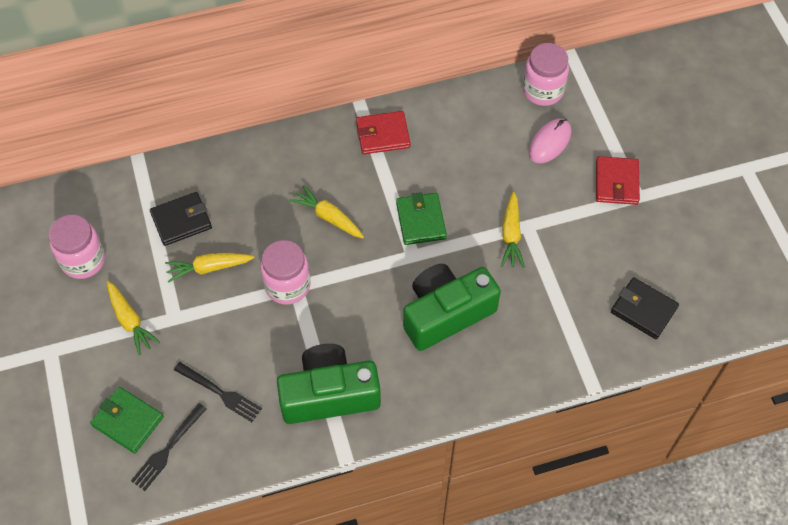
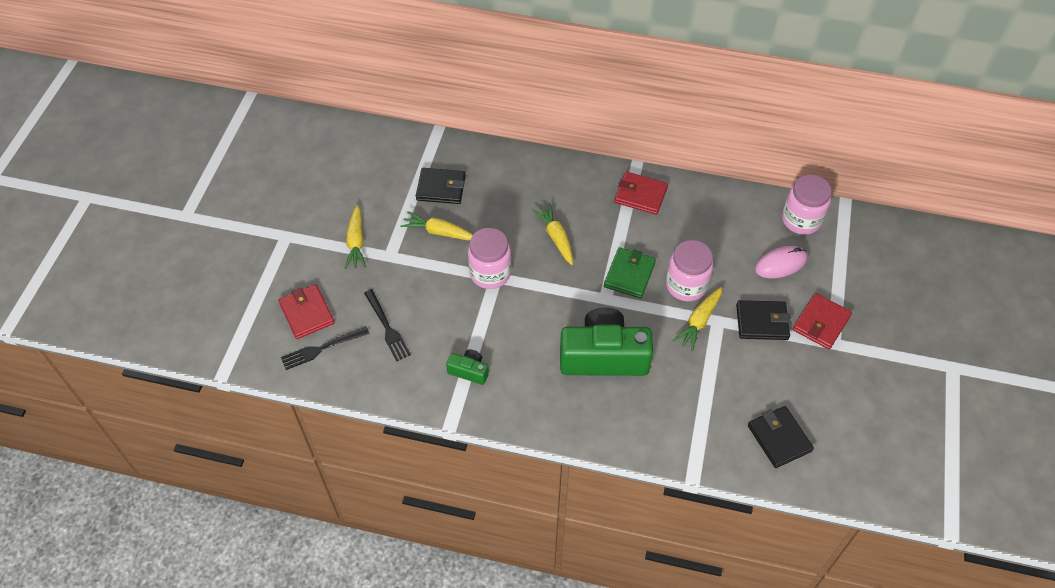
camera: 30 degrees right, 5 degrees down
pink jar [49,215,105,279] -> pink jar moved to [666,240,713,301]
green wallet [90,387,163,453] -> red wallet [279,284,335,339]
green camera [277,344,381,424] -> green camera [446,349,489,385], size x0.45
none -> black wallet [736,300,791,340]

